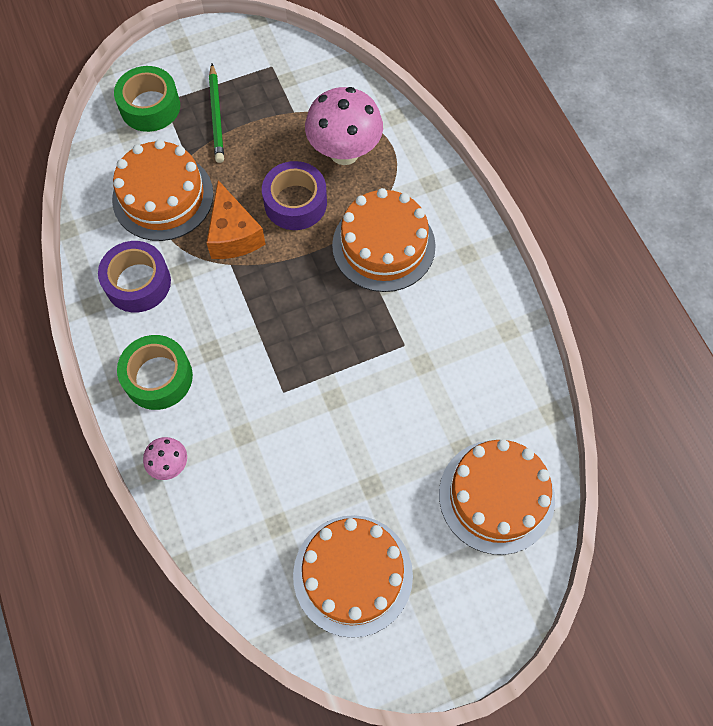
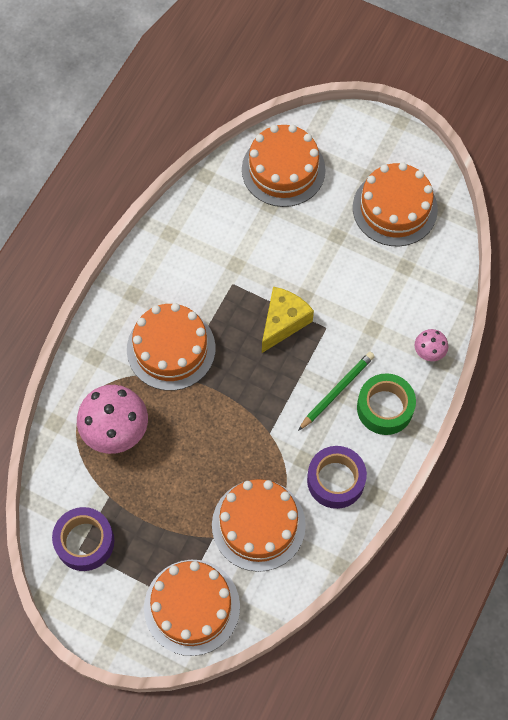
camera: 130 degrees left, 0 degrees up
green tape [114,66,180,132] -> orange cake [144,560,240,656]
orange cheese [207,180,265,259] -> none
green pencil [209,64,224,163] -> green pencil moved to [298,352,375,431]
purple tape [262,161,327,230] -> purple tape moved to [52,507,114,571]
none -> yellow cheese [262,287,314,353]

